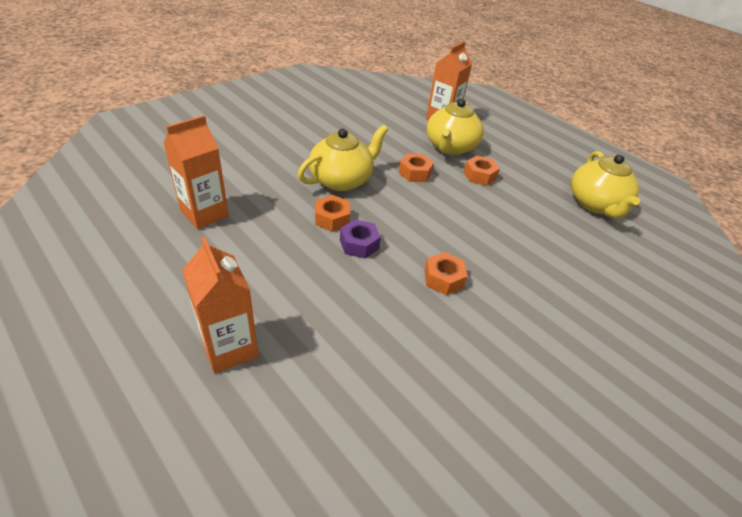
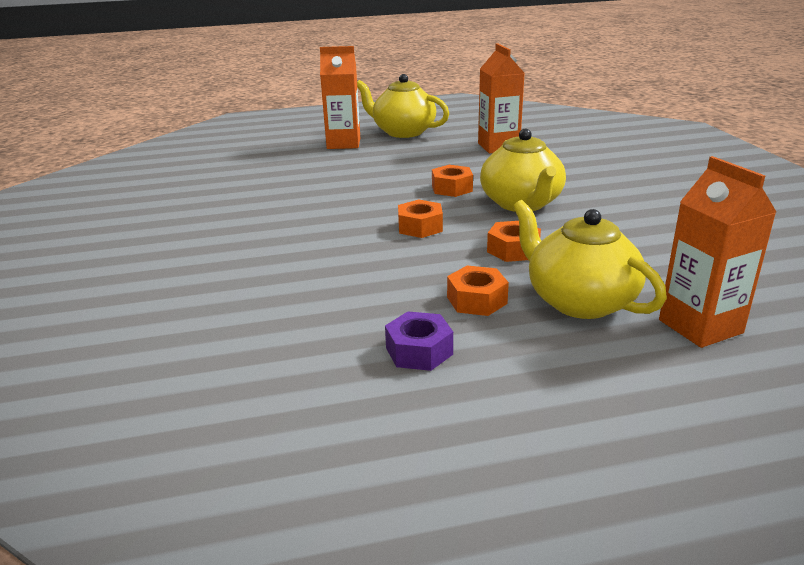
camera: 125 degrees right, 15 degrees down
purple nut [340,219,381,259] -> purple nut moved to [385,311,453,371]
orange nut [424,252,467,295] -> orange nut moved to [398,200,443,238]
yellow teapot [571,151,640,219] -> yellow teapot moved to [357,74,449,138]

